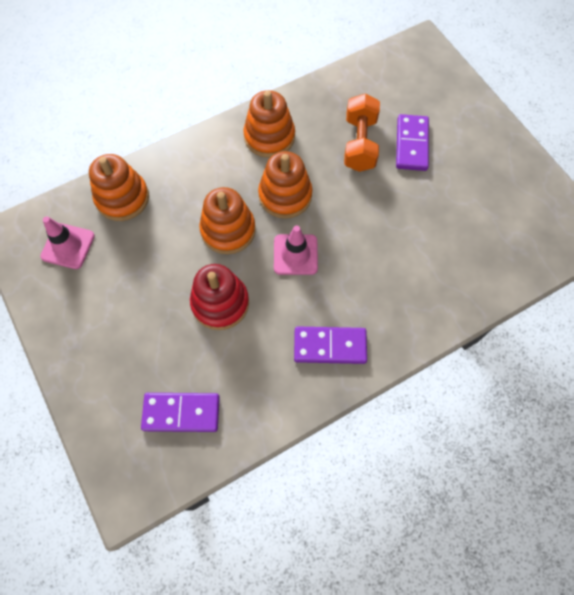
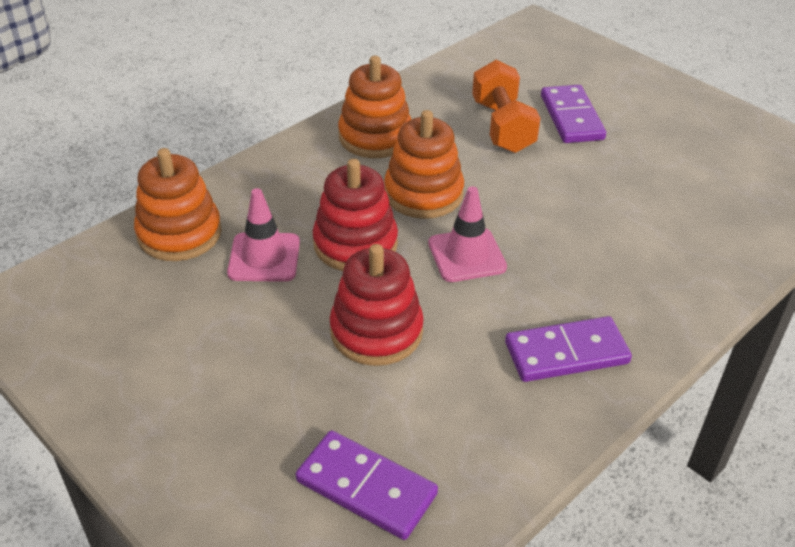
camera: 15 degrees left, 25 degrees down
pink traffic cone [40,216,95,269] -> pink traffic cone moved to [227,188,300,282]
purple domino [141,393,220,432] -> purple domino turned 45 degrees clockwise [296,430,438,540]
orange stacking toy [199,187,256,254] -> red stacking toy [313,159,398,271]

